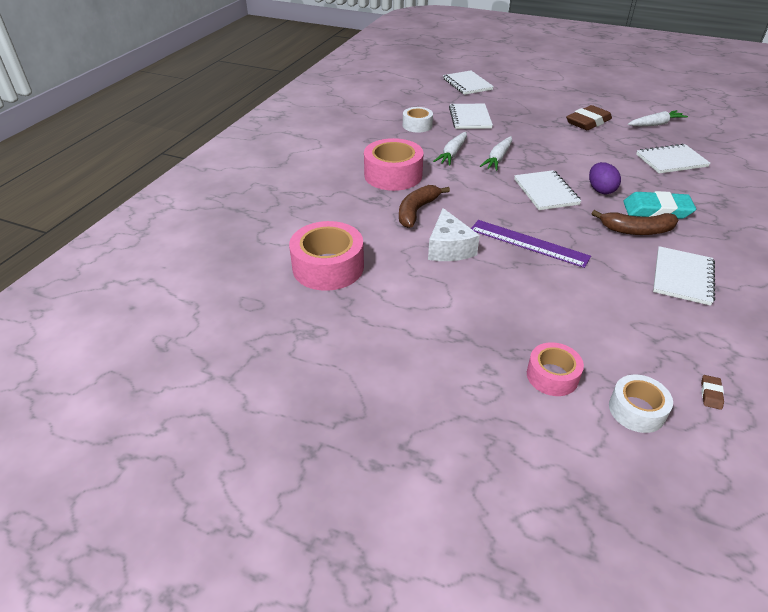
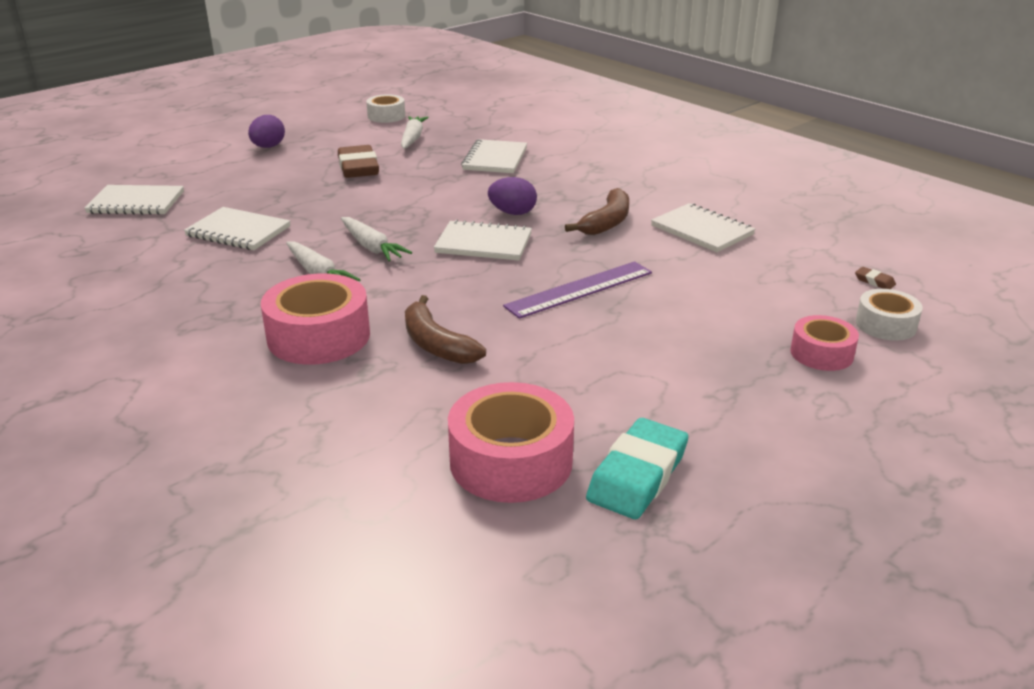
camera: 65 degrees left, 10 degrees down
white tape [403,107,433,133] -> white tape moved to [366,94,405,123]
white cheese [428,208,480,261] -> none
turquoise eraser [623,191,696,219] -> turquoise eraser moved to [586,418,688,519]
none -> purple egg [248,115,285,148]

